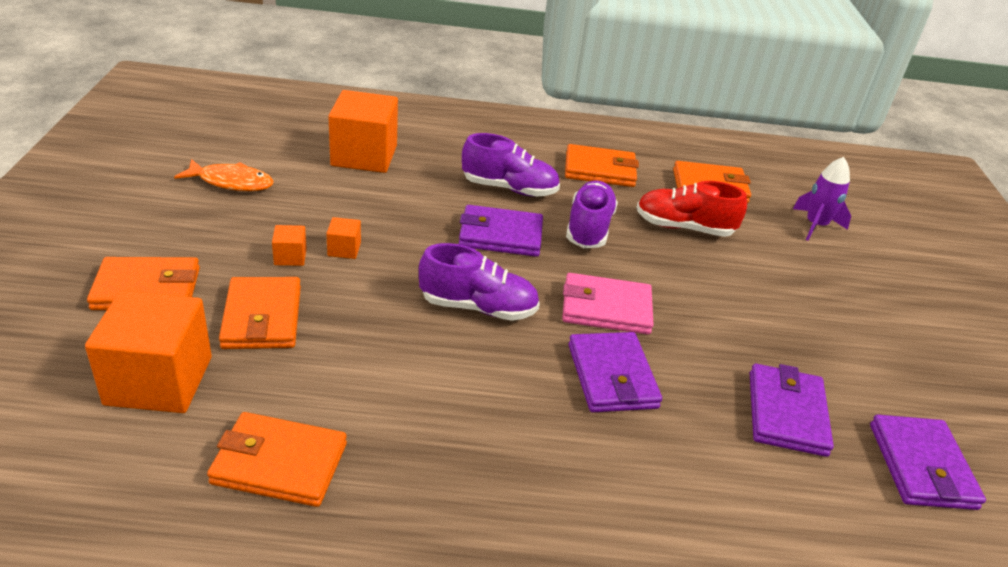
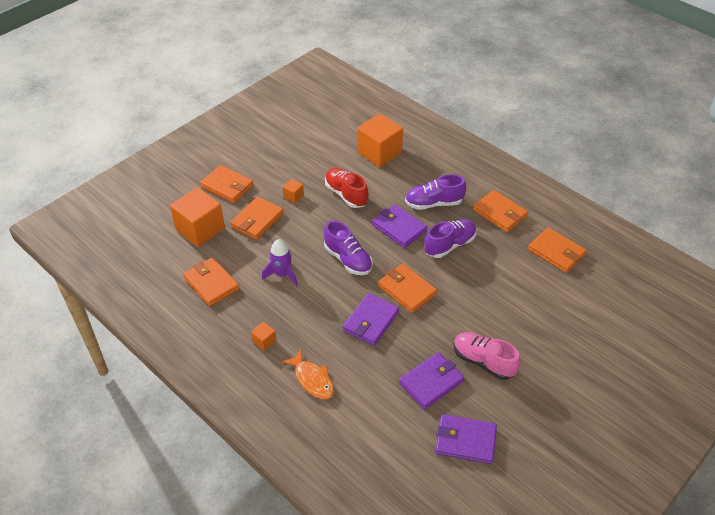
camera: 45 degrees right, 10 degrees up
orange fish [174,159,274,191] -> orange fish moved to [282,350,334,399]
orange cube [326,217,361,259] -> orange cube moved to [251,322,277,351]
purple shoe [462,133,560,196] -> purple shoe turned 120 degrees clockwise [405,174,466,210]
pink wallet [562,273,654,335] -> orange wallet [378,264,437,313]
red shoe [636,181,747,237] -> red shoe moved to [325,168,369,208]
purple rocket [793,157,851,241] -> purple rocket moved to [262,239,298,286]
purple wallet [870,415,986,510] -> purple wallet turned 60 degrees clockwise [435,414,497,464]
none -> pink shoe [454,332,521,380]

